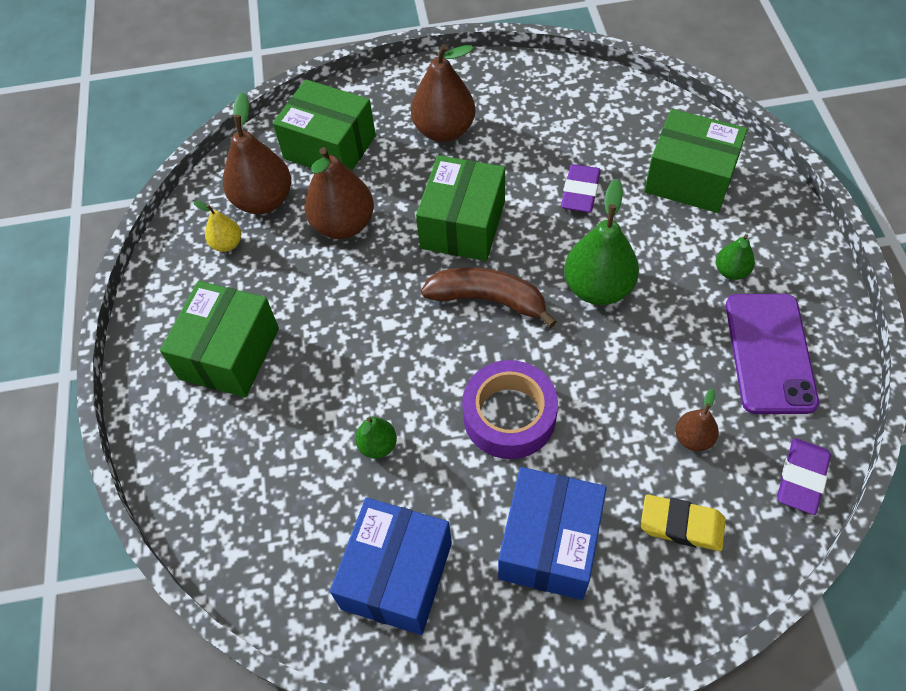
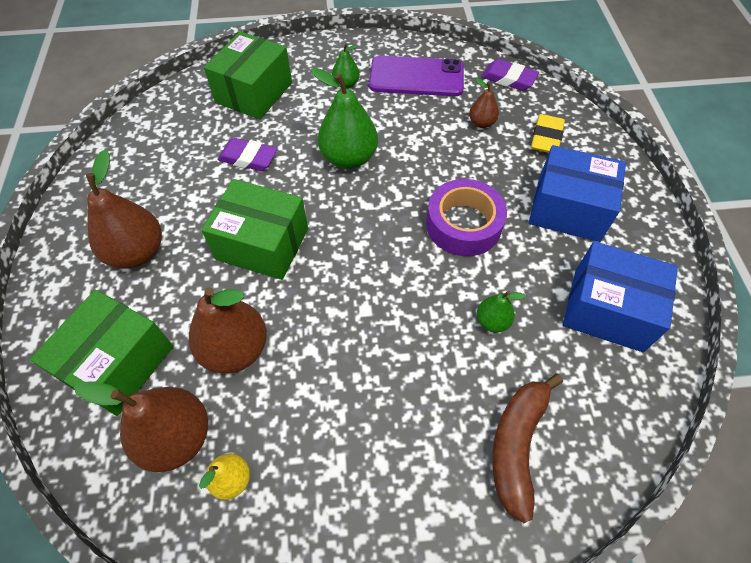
camera: 90 degrees left, 0 degrees up
green box [160,281,279,397] -> none
brown banana [421,267,557,328] -> brown banana moved to [493,374,563,523]

